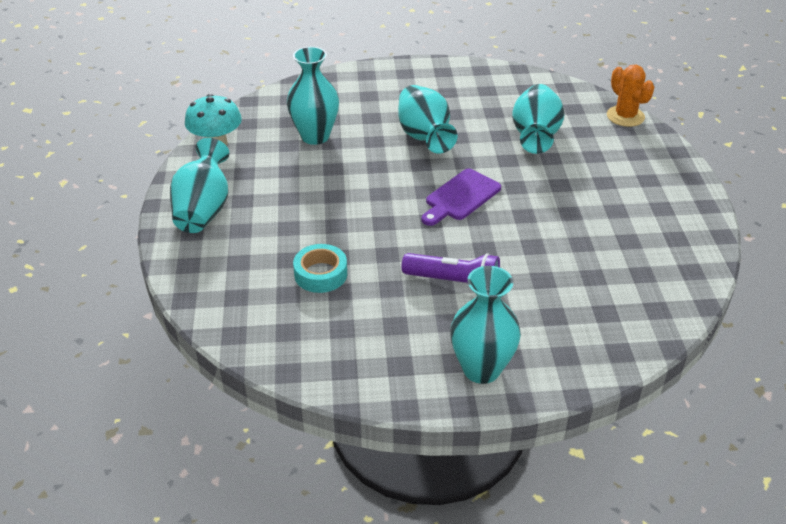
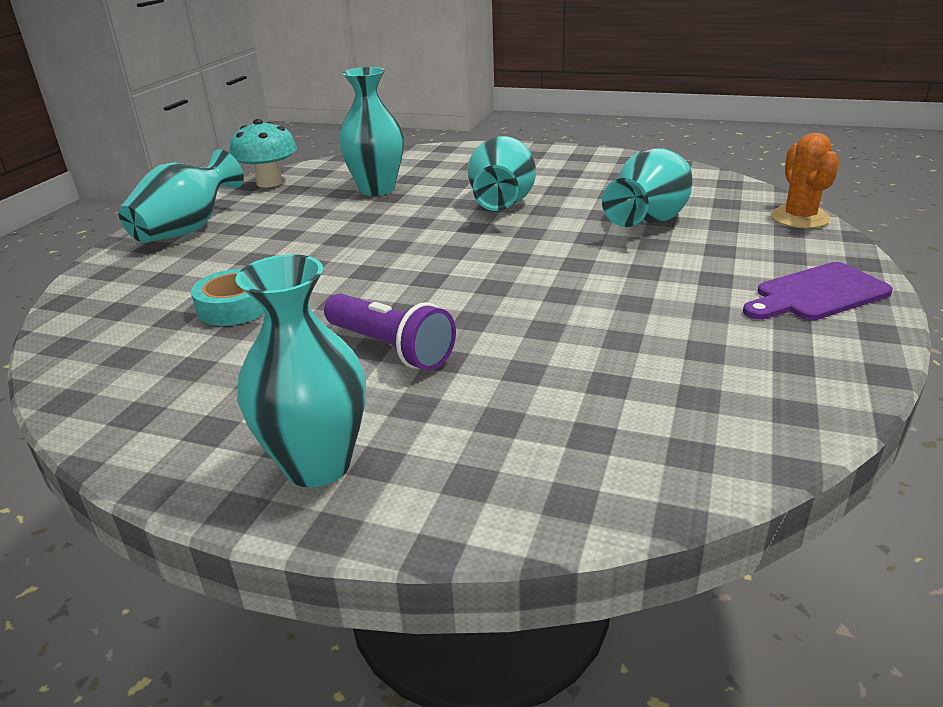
camera: 25 degrees right, 10 degrees down
purple cutting board [421,169,501,226] -> purple cutting board moved to [743,262,893,320]

